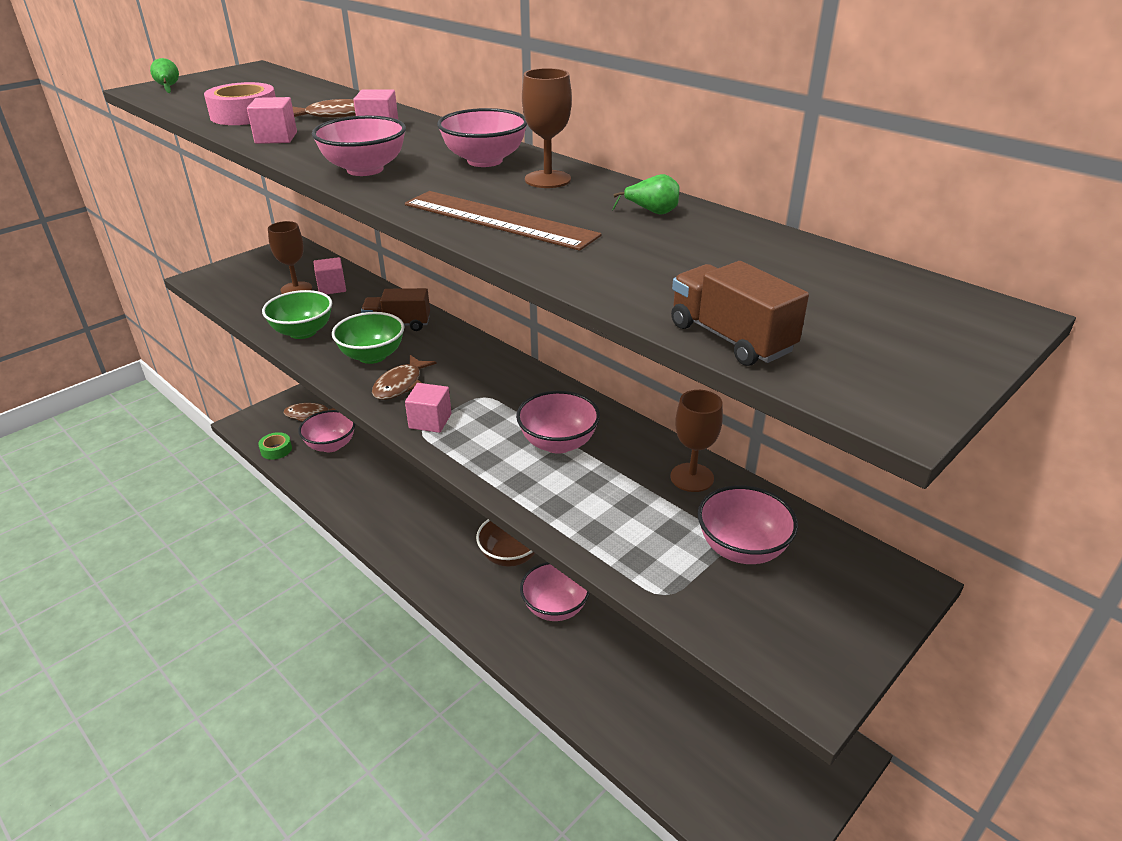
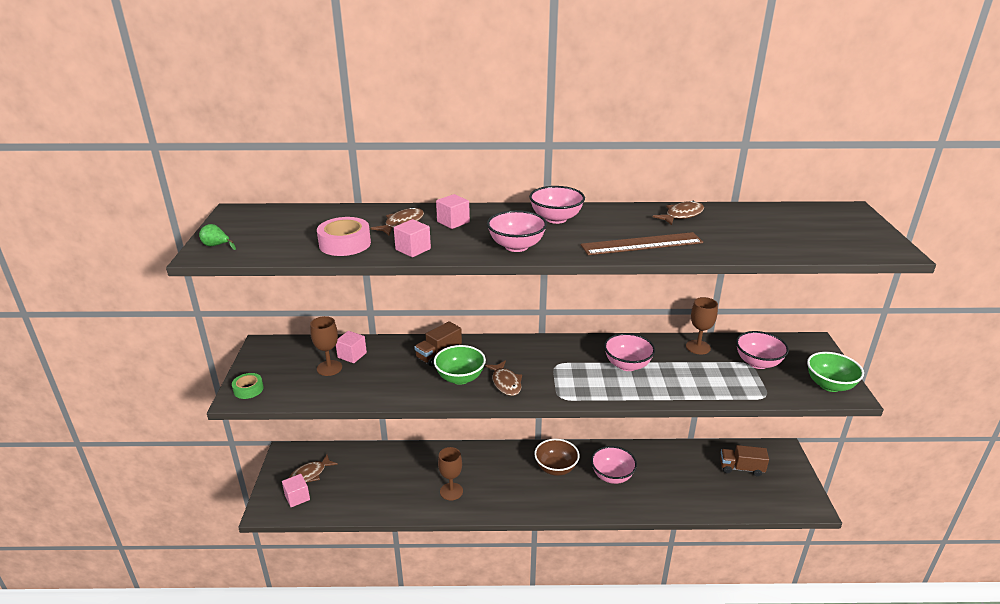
camera: 45 degrees left, 5 degrees down
green tape [258,432,292,460] -> green tape moved to [232,373,264,399]
green bowl [262,290,332,339] -> green bowl moved to [807,352,864,392]
pink bowl [298,410,355,452] -> none
pink cube [405,383,451,433] -> pink cube moved to [282,474,310,507]
brown goblet [522,68,572,188] -> brown goblet moved to [438,447,463,501]
green pear [612,174,680,215] -> brown fish [653,201,704,225]
brown truck [671,261,809,366] -> brown truck moved to [720,445,769,477]

